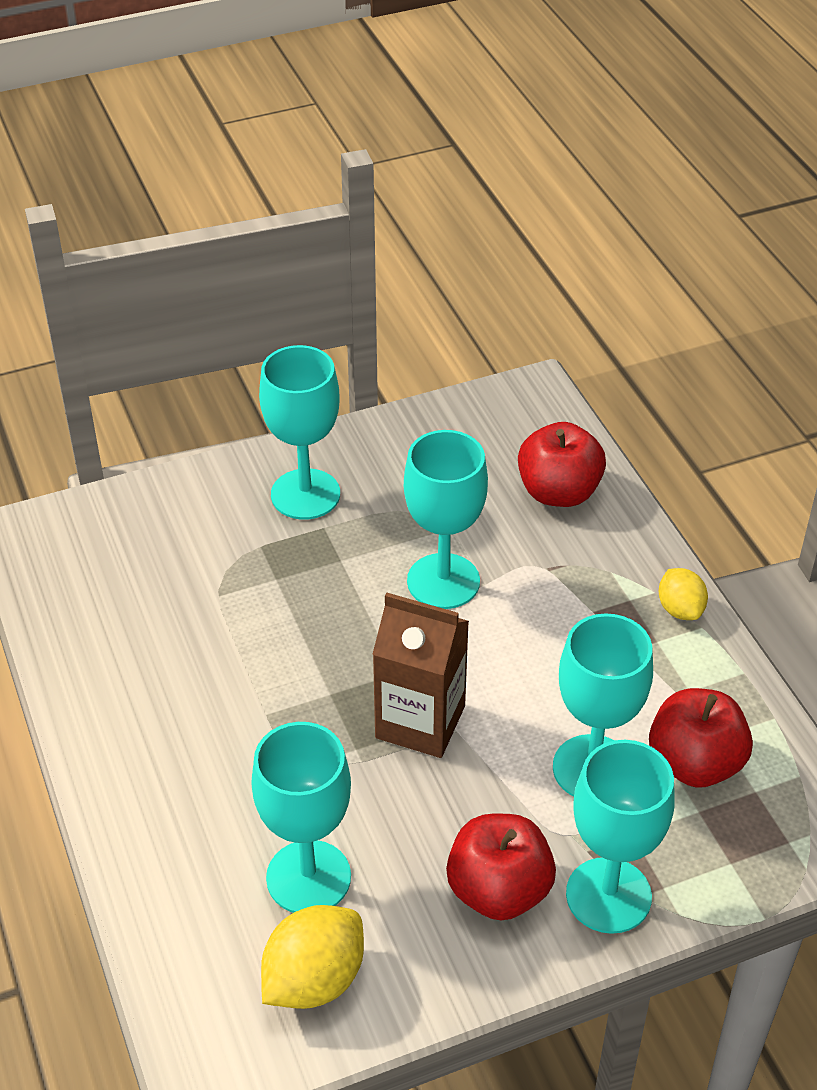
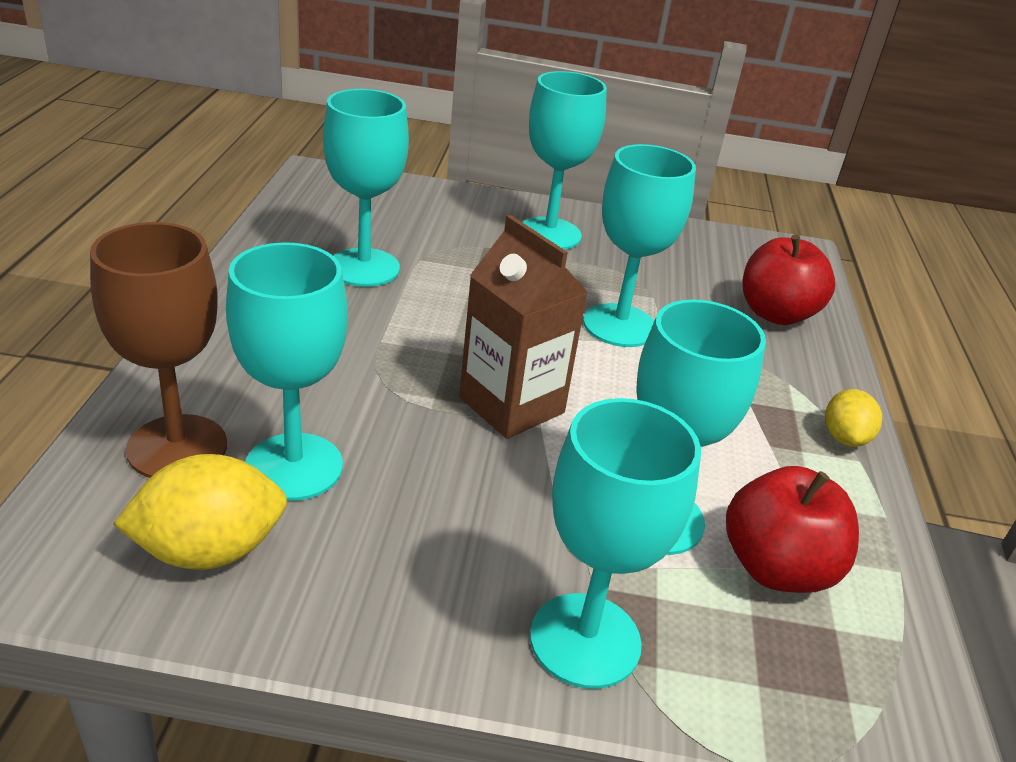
camera: 25 degrees right, 10 degrees down
red apple [446,814,556,920] -> none
none -> brown goblet [90,222,227,478]
none -> turquoise goblet [323,89,409,287]

